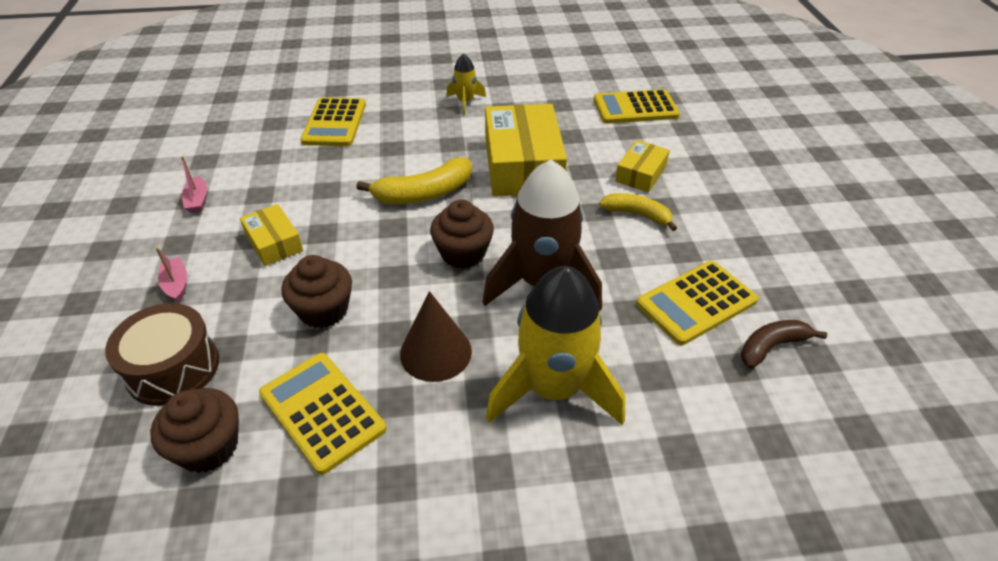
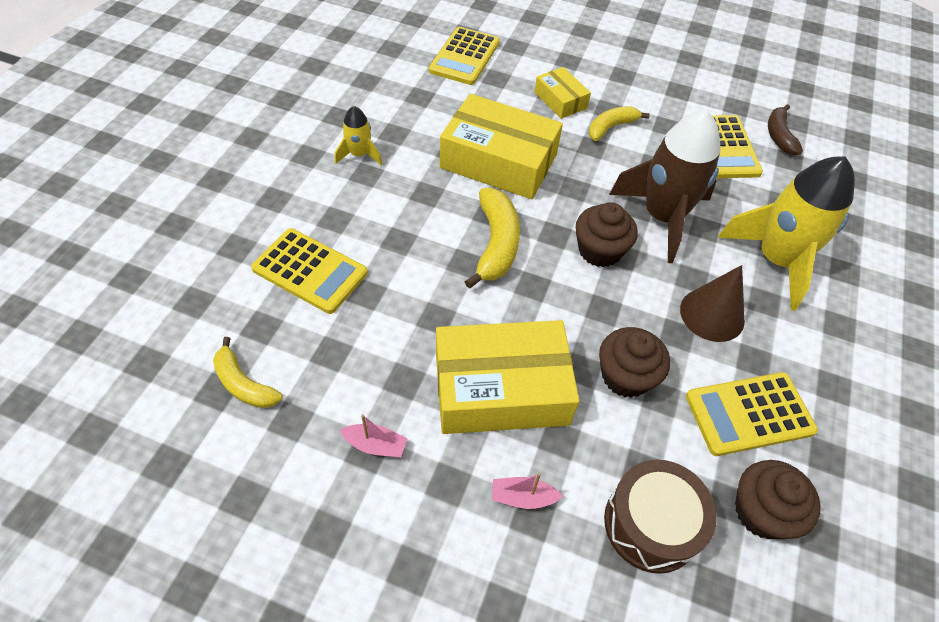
camera: 65 degrees left, 10 degrees up
yellow box [240,204,303,266] -> yellow box [436,320,580,434], size x1.97
none -> yellow banana [213,337,283,408]

